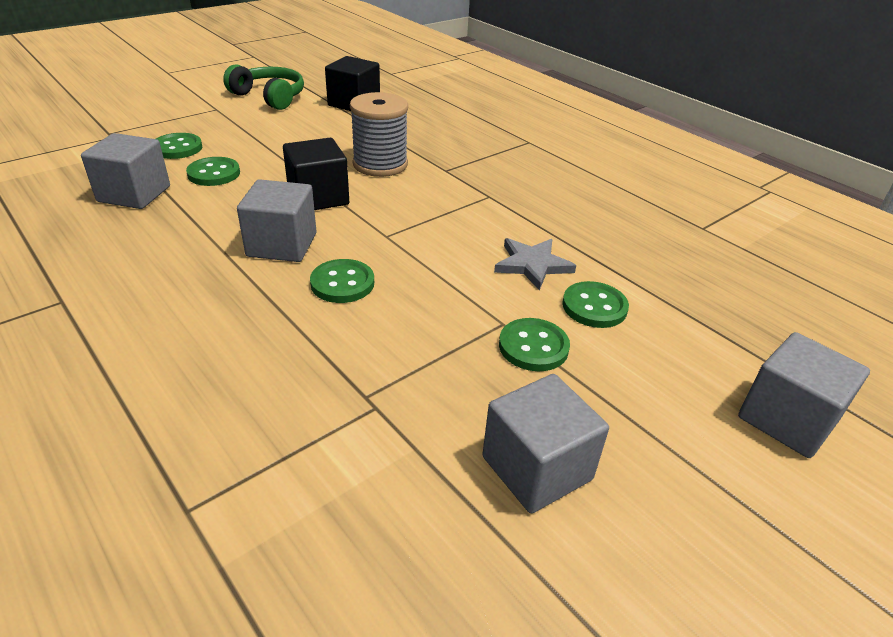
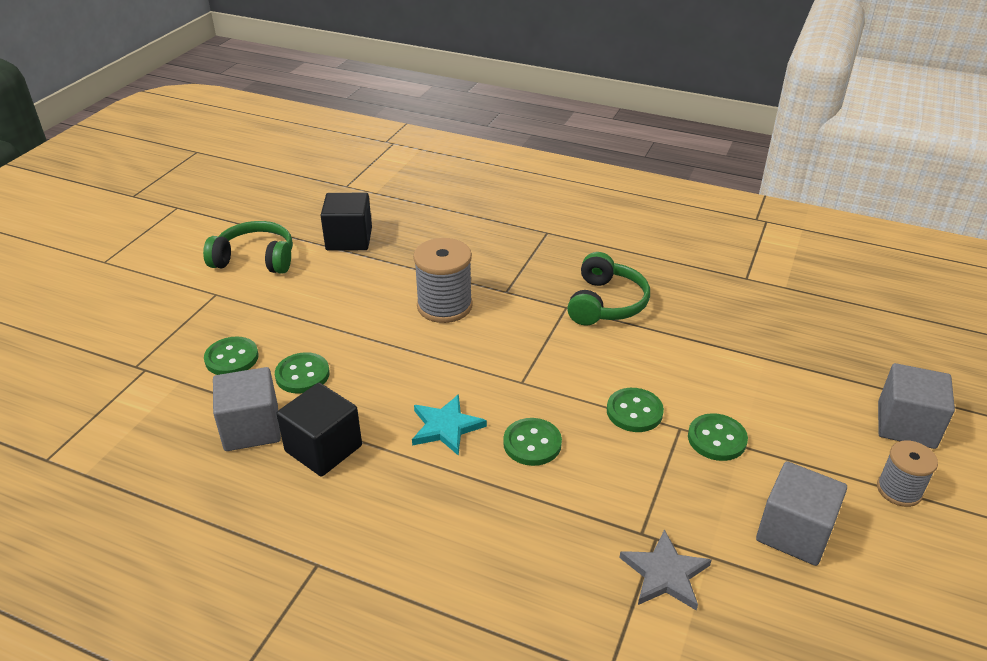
camera: 25 degrees left, 0 degrees up
grey cube [237,179,316,262] -> turquoise star [412,394,487,456]
black cube [283,138,349,210] -> black cube moved to [277,383,362,476]
grey star [494,238,576,291] -> grey star moved to [620,529,711,611]
green button [562,281,629,328] -> green button moved to [607,388,664,432]
none -> green headphones [567,252,650,325]
none -> grey spool [877,440,938,507]

